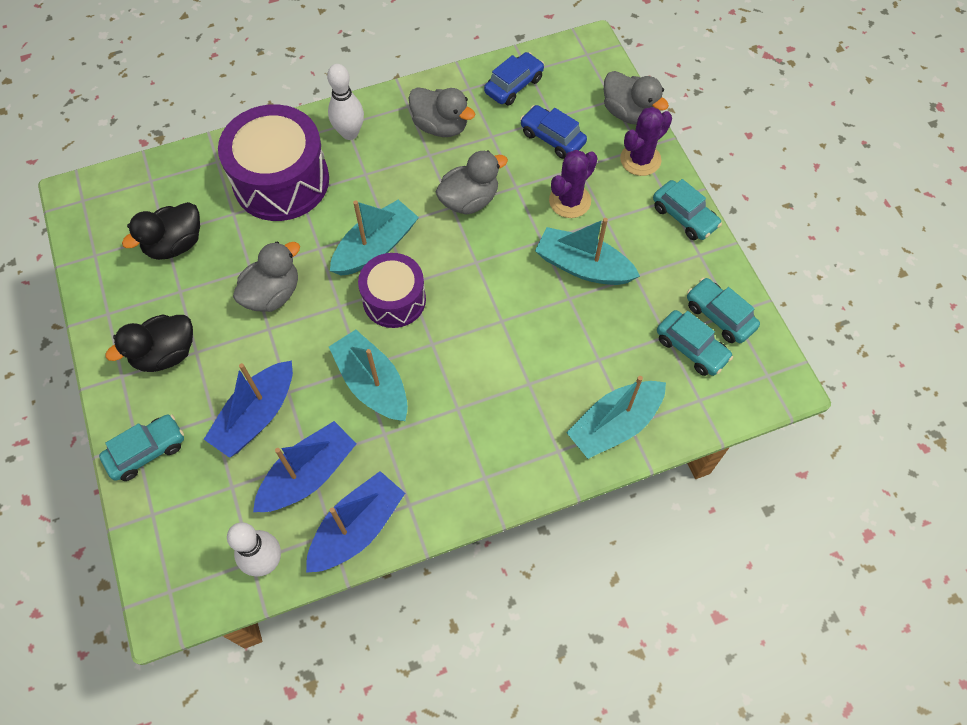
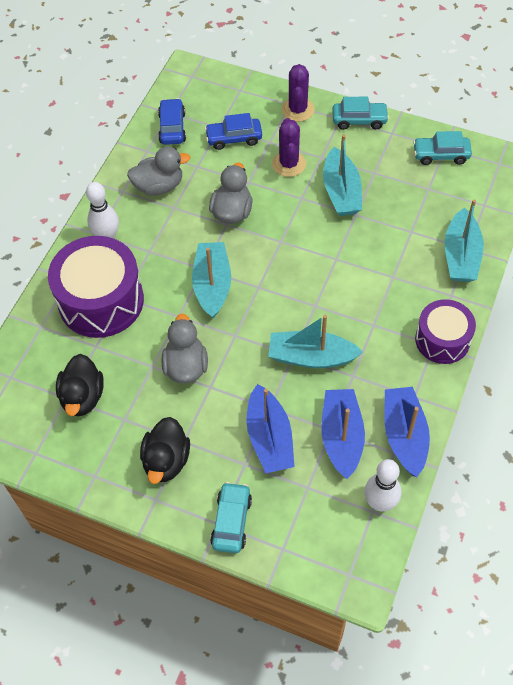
camera: 45 degrees left, 5 degrees down
purple drum [358,253,426,328] -> purple drum moved to [415,300,476,364]
turquoise boat [535,218,640,285] -> turquoise boat turned 75 degrees counterclockwise [323,134,362,216]
grey duck [604,71,669,125] -> none
turquoise car [657,310,733,376] -> none

